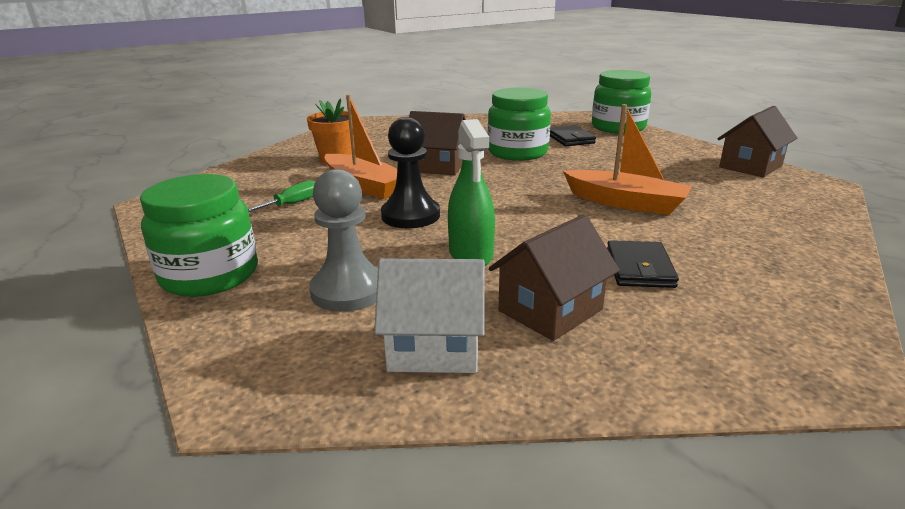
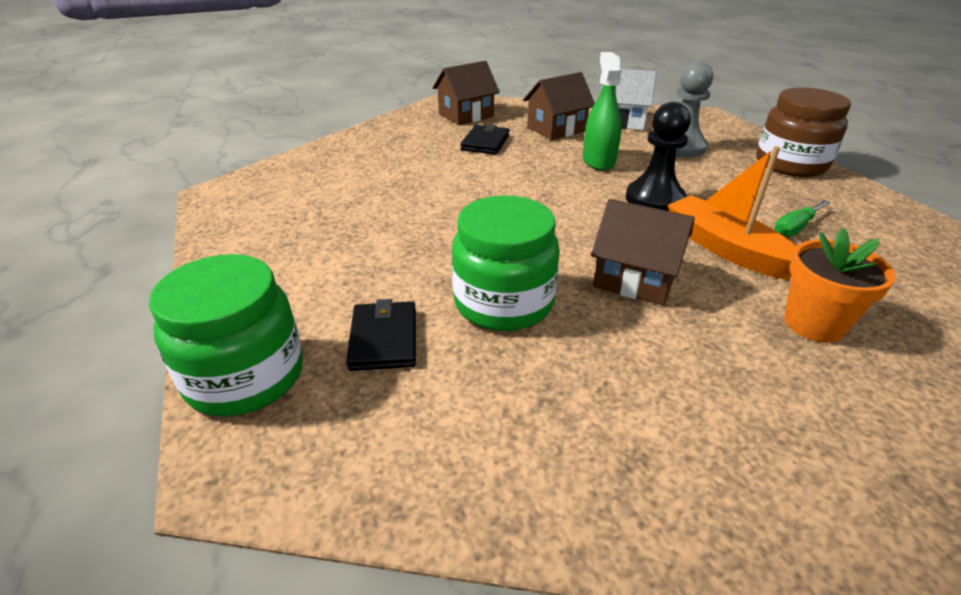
camera: 170 degrees left, 10 degrees up
green jar [140,174,258,297] -> brown jar [756,87,851,177]
orange boat [563,104,692,215] -> none
brown house [718,106,797,177] -> brown house moved to [433,61,500,125]

